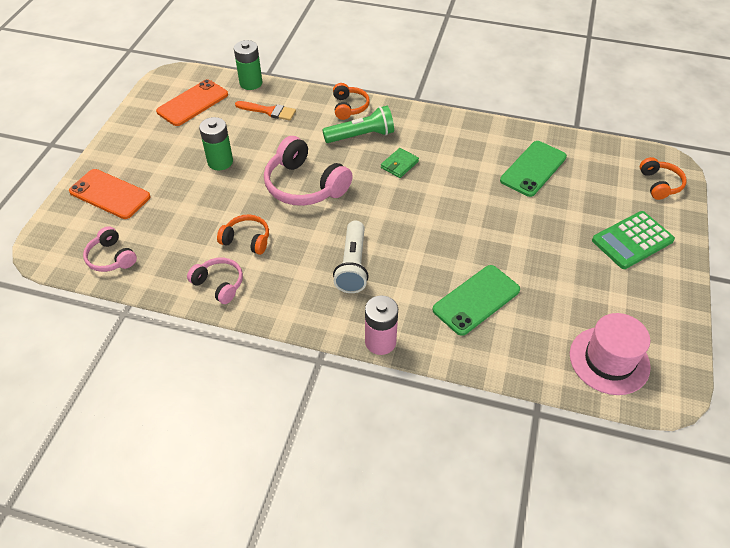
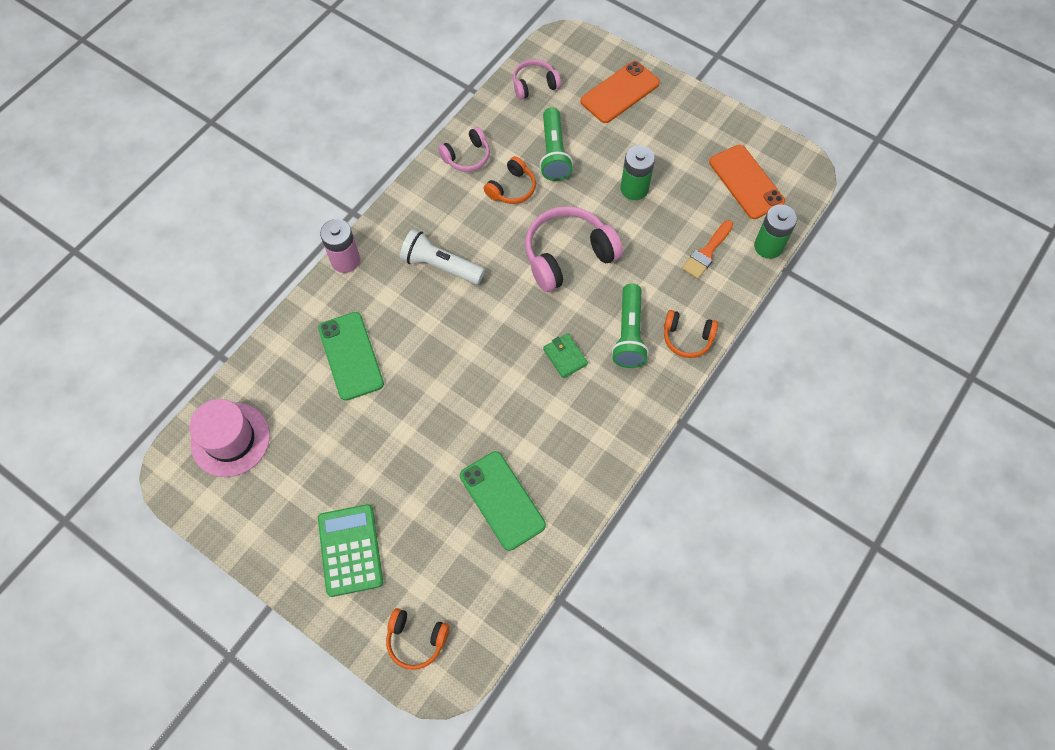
camera: 110 degrees right, 15 degrees up
none -> green flashlight [540,107,573,181]

